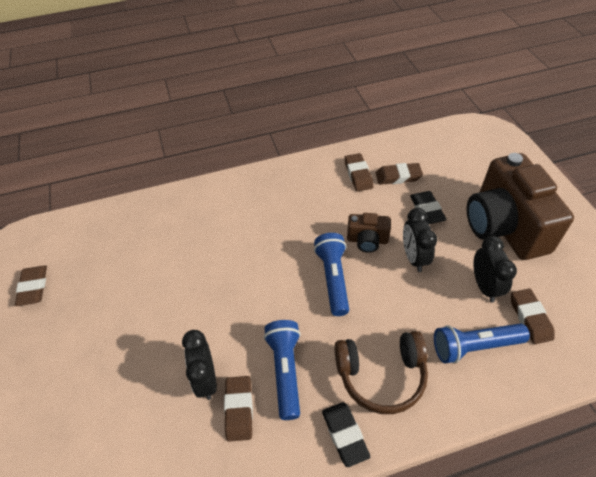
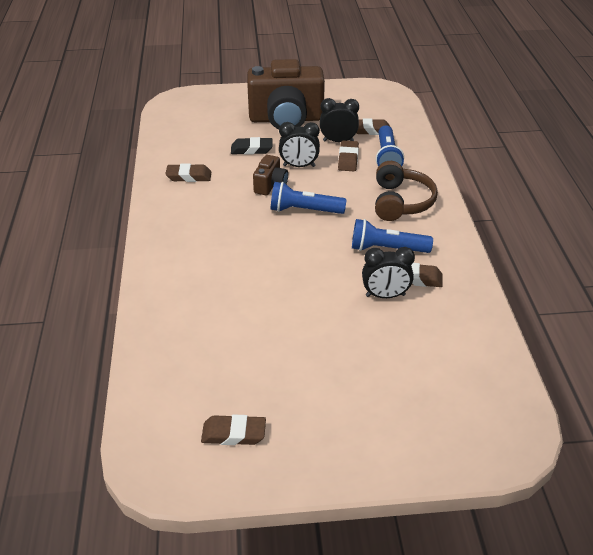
camera: 80 degrees left, 10 degrees down
black eraser [322,402,370,467] -> none
brown eraser [376,163,423,185] -> brown eraser moved to [338,141,359,171]

